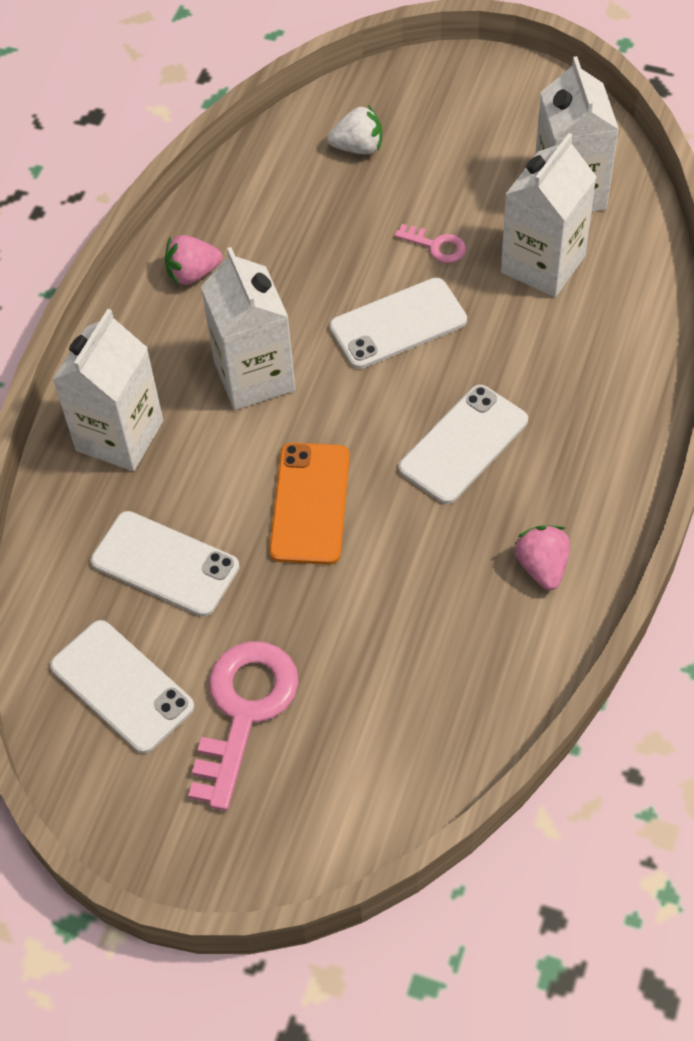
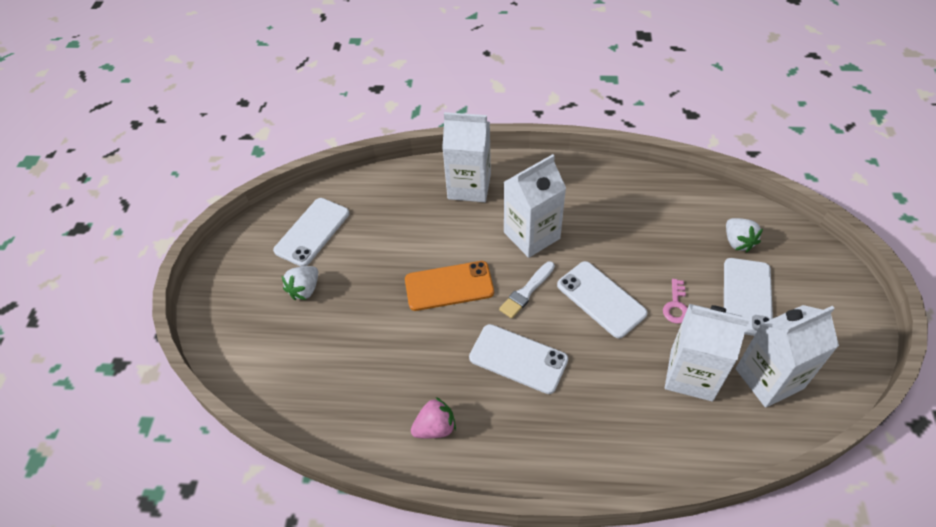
camera: 75 degrees right, 5 degrees down
white phone [91,511,240,617] -> white phone moved to [724,258,773,336]
pink strawberry [165,235,223,286] -> none
pink key [188,641,299,811] -> white strawberry [282,266,318,300]
none -> white brush [499,261,555,319]

